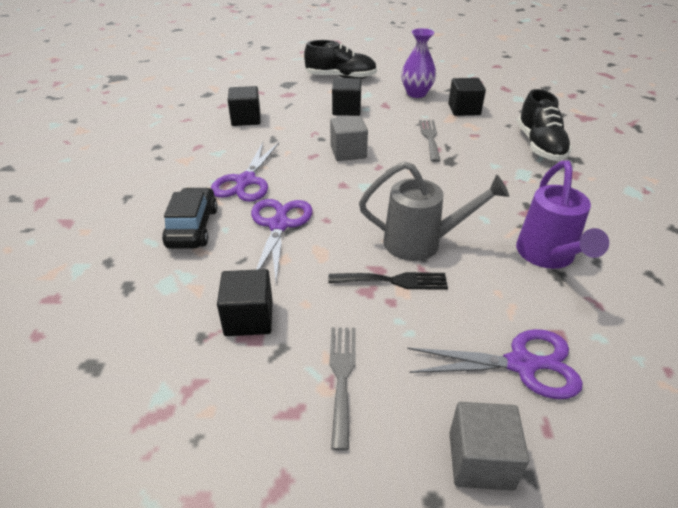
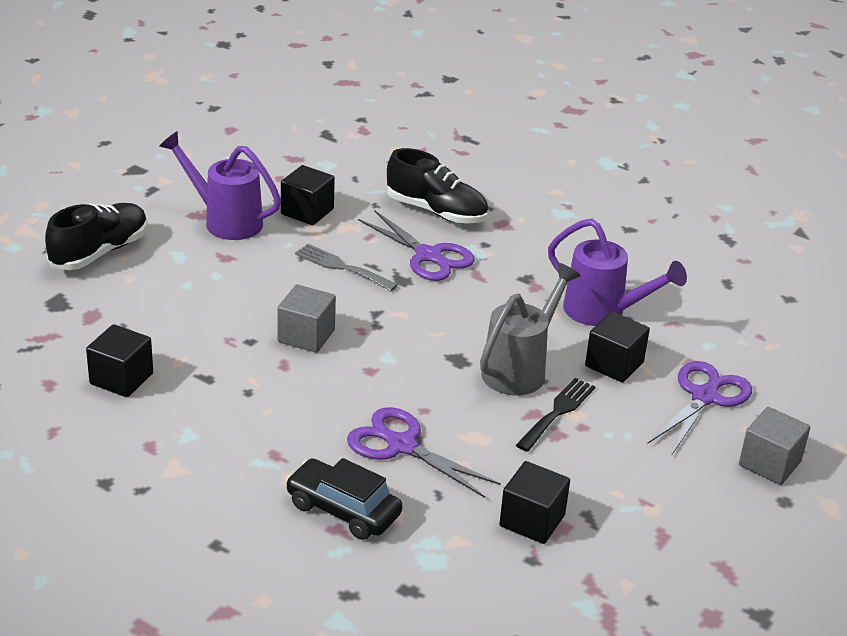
camera: 60 degrees left, 5 degrees down
purple scissors [211,142,279,202] -> purple scissors moved to [358,210,475,281]
grey fork [329,327,356,451] -> none
black cube [332,78,361,116] -> black cube moved to [585,312,650,383]
purple vase [401,28,436,98] -> purple watering can [159,131,281,240]

